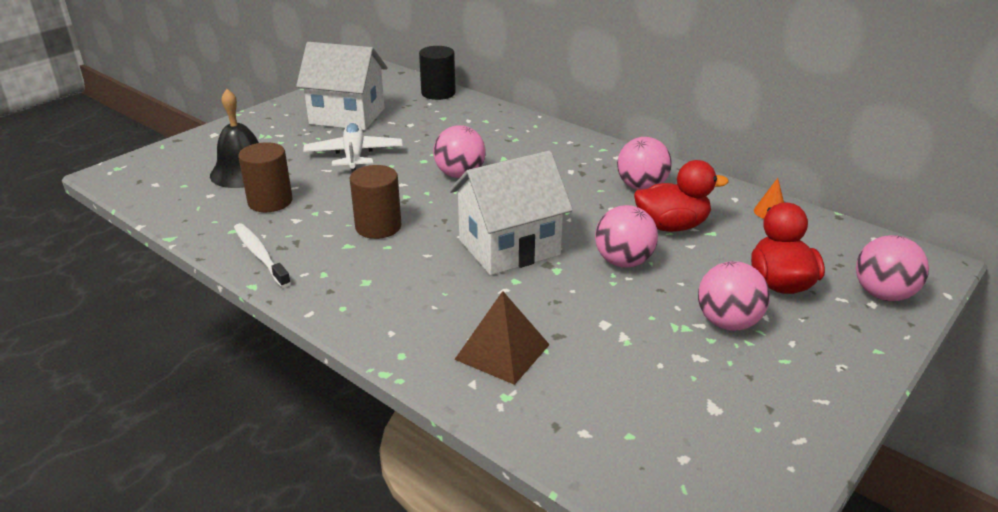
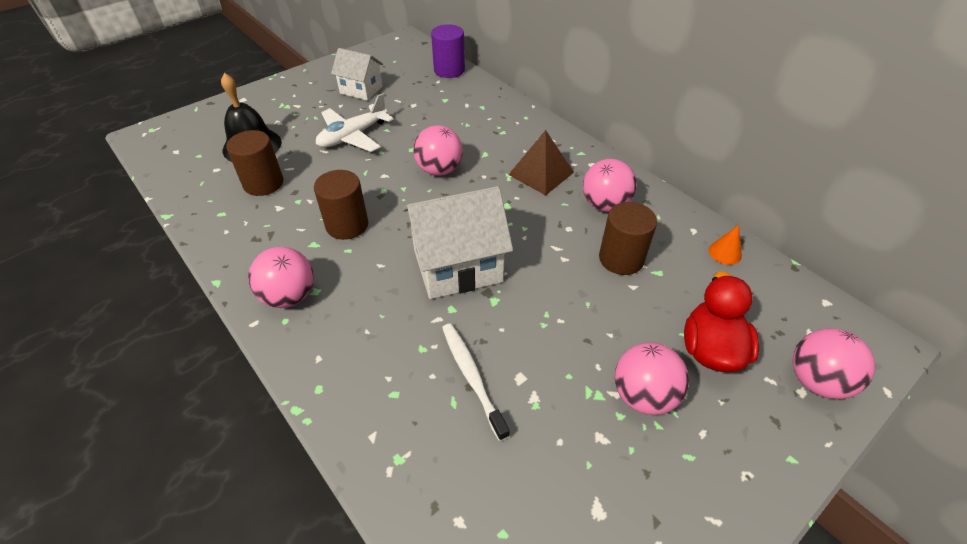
camera: 10 degrees right, 15 degrees up
white toothbrush [234,223,291,288] -> white toothbrush moved to [442,323,510,441]
white house [296,42,387,130] -> white house [331,48,383,101], size x0.60
white plane [303,122,403,172] -> white plane turned 135 degrees counterclockwise [316,93,394,152]
black cylinder [419,46,456,100] -> purple cylinder [431,24,465,78]
brown pyramid [454,291,550,385] -> brown pyramid moved to [508,130,574,195]
pink ball [595,205,658,267] -> pink ball moved to [248,247,314,308]
red duck [634,160,729,232] -> brown cylinder [599,202,657,275]

